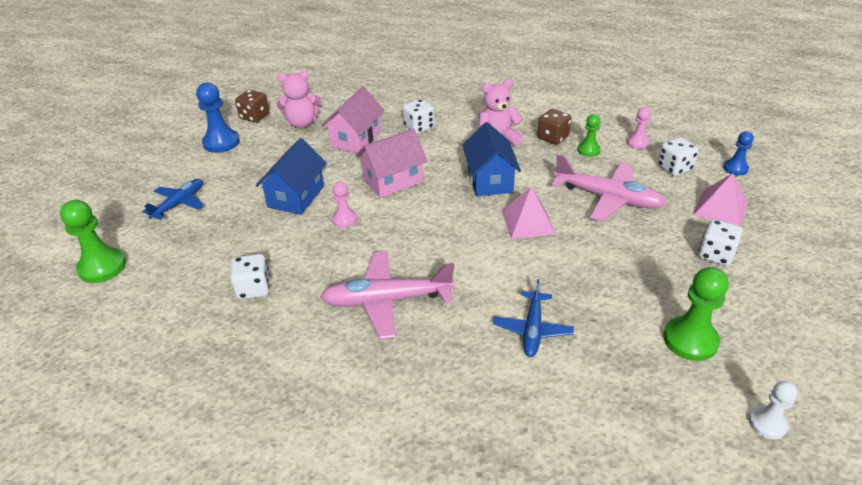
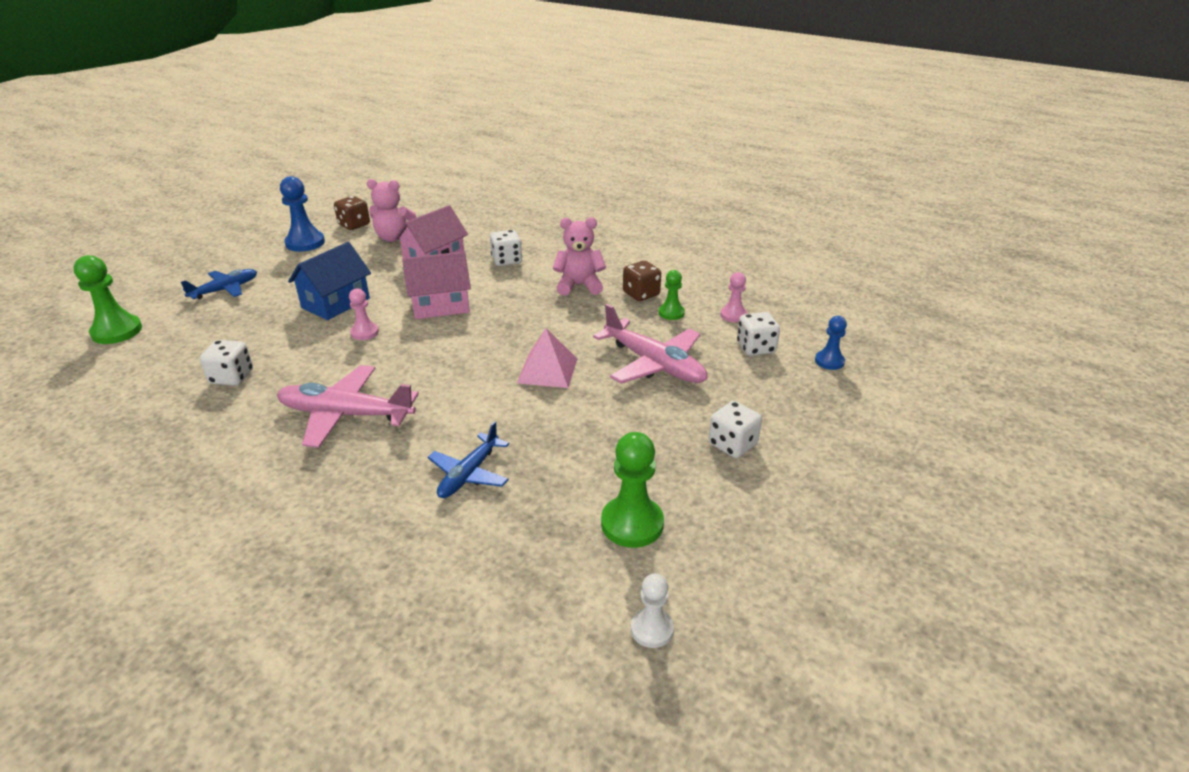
camera: 15 degrees right, 5 degrees down
blue house [462,122,521,196] -> none
pink pyramid [693,173,748,227] -> none

